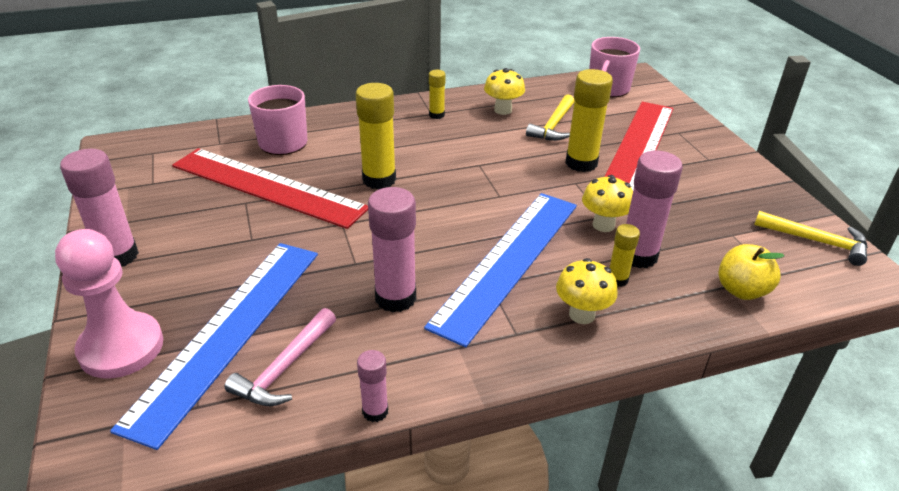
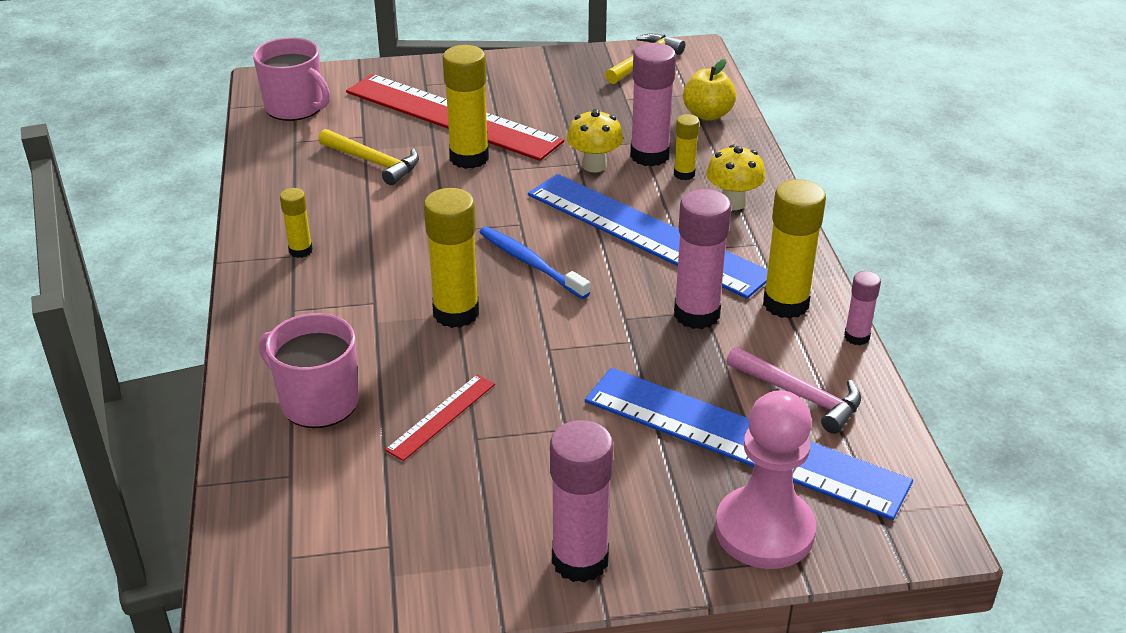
camera: 80 degrees left, 0 degrees up
red ruler [172,148,368,229] -> red ruler [385,374,495,461], size x0.43
yellow mushroom [484,68,525,115] -> none
none -> blue toothbrush [479,227,590,299]
none -> yellow glue stick [763,179,826,319]

